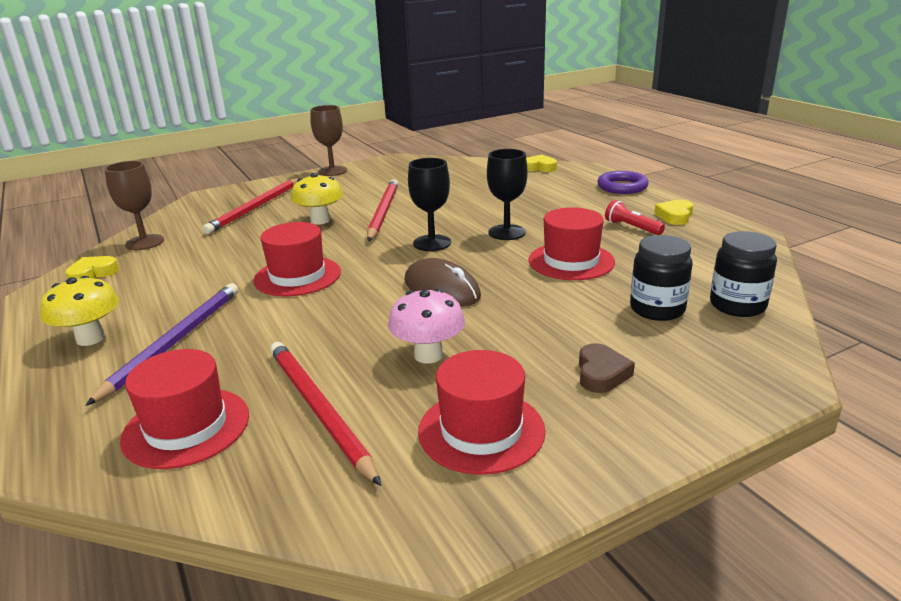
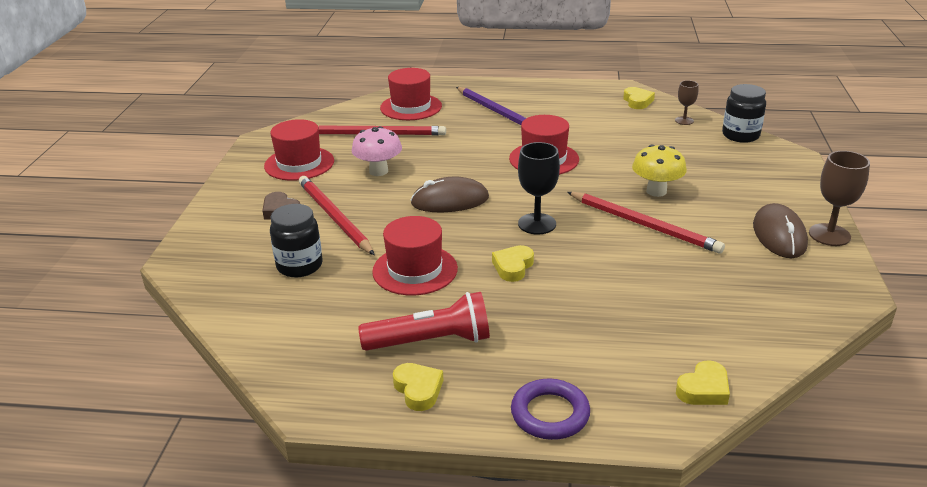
camera: 125 degrees right, 5 degrees up
yellow mushroom [40,276,119,346] -> none
brown goblet [104,161,164,250] -> brown goblet [675,80,698,125], size x0.59
red pencil [202,179,298,234] -> red pencil moved to [299,176,375,255]
black goblet [487,149,528,240] -> yellow heart [492,245,534,282]
red flashlight [605,200,665,235] -> red flashlight [358,292,490,351], size x1.73
black jar [710,231,777,317] -> black jar moved to [722,84,766,143]
none -> brown mouse [753,203,808,258]

